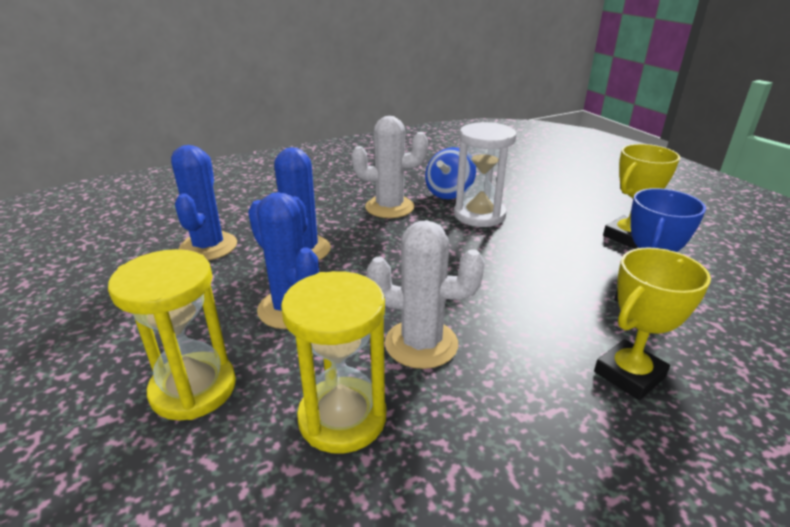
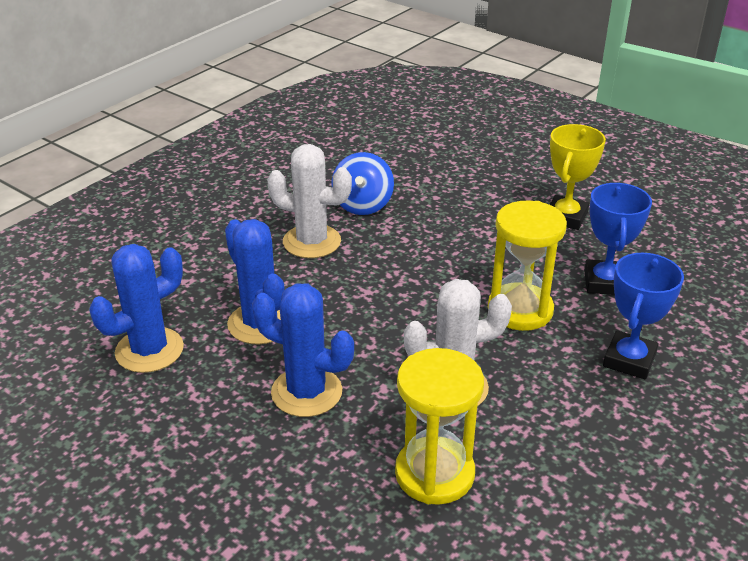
camera: 25 degrees left, 5 degrees up
yellow hourglass [108,249,236,421] -> yellow hourglass moved to [488,200,567,331]
blue cactus [171,145,237,261] -> blue cactus turned 75 degrees clockwise [89,244,184,373]
white cactus [352,116,428,218] -> white cactus turned 45 degrees clockwise [267,144,352,258]
white hourglass [454,122,517,227] -> none
yellow trophy [594,247,711,400] -> blue trophy [603,253,684,379]

